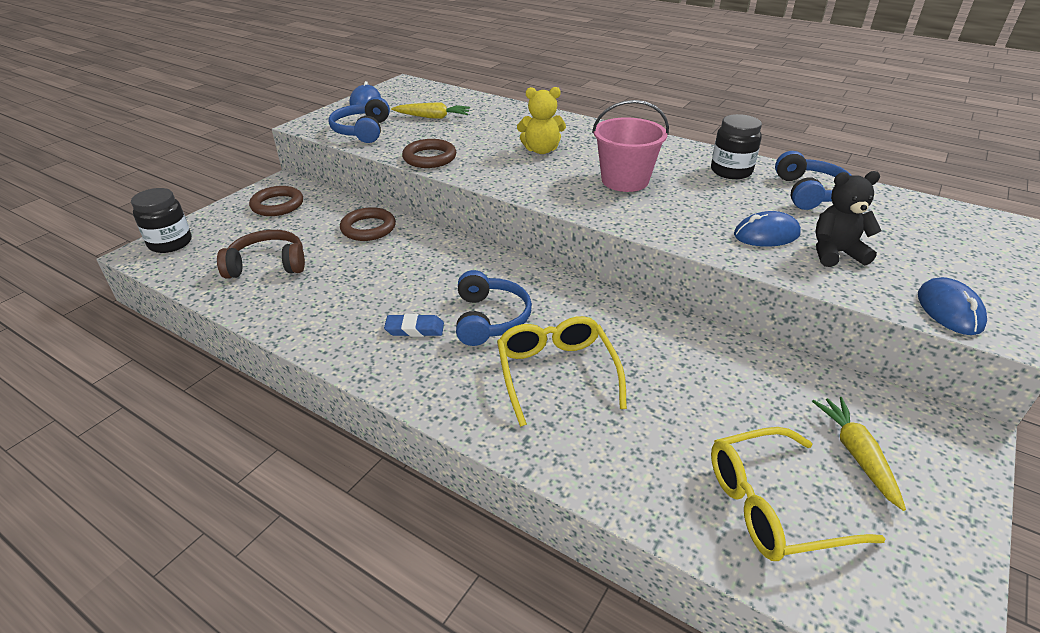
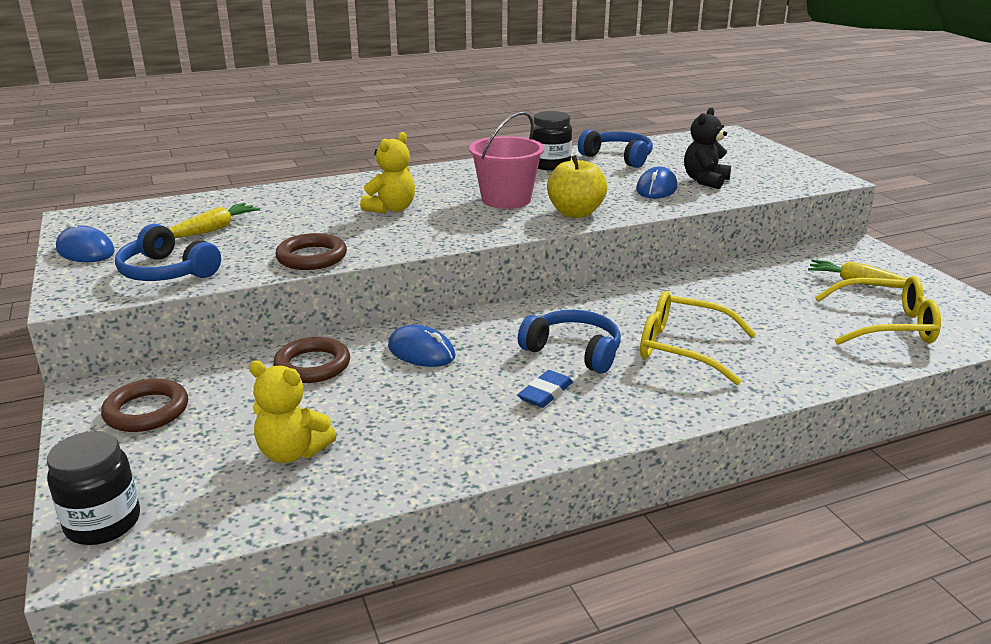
camera: 55 degrees left, 10 degrees down
brown headphones [217,230,305,278] -> yellow teddy bear [249,360,336,463]
yellow glasses [711,427,885,561] -> yellow glasses turned 105 degrees counterclockwise [815,276,941,345]
blue mouse [918,277,987,335] -> blue mouse moved to [388,325,455,367]
none -> yellow apple [547,155,607,218]

